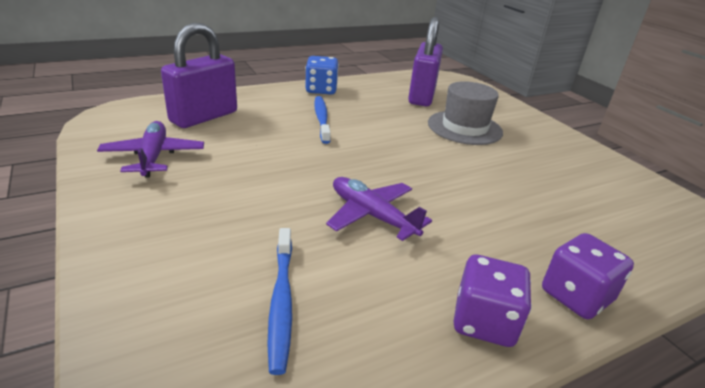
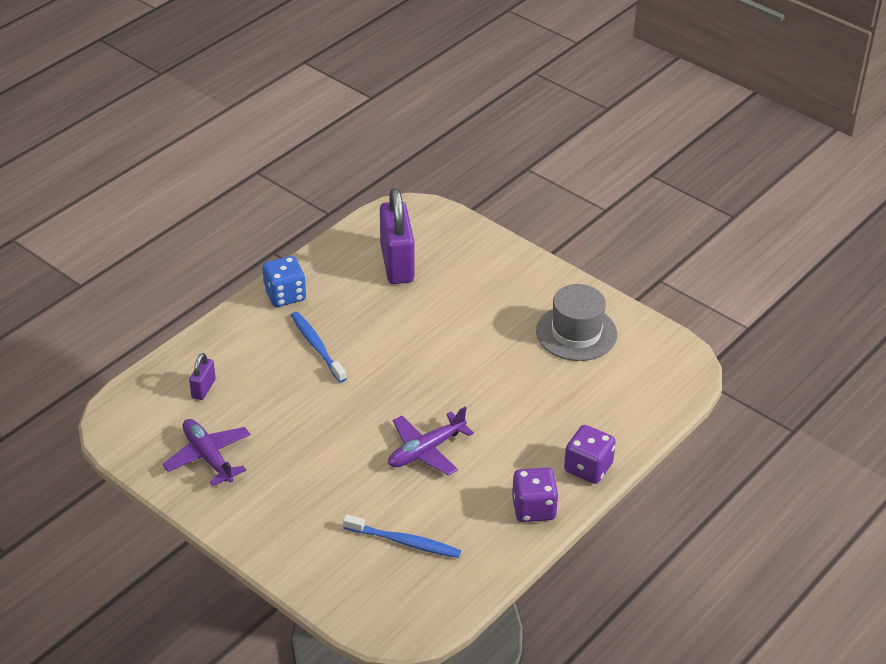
camera: 20 degrees left, 10 degrees up
purple padlock [161,23,237,128] -> purple padlock [189,353,216,400], size x0.47
blue toothbrush [267,228,292,375] -> blue toothbrush turned 45 degrees counterclockwise [343,515,461,558]
purple plane [326,177,432,241] -> purple plane turned 60 degrees counterclockwise [388,407,474,475]
grey hat [428,81,503,145] -> grey hat moved to [536,284,617,361]

